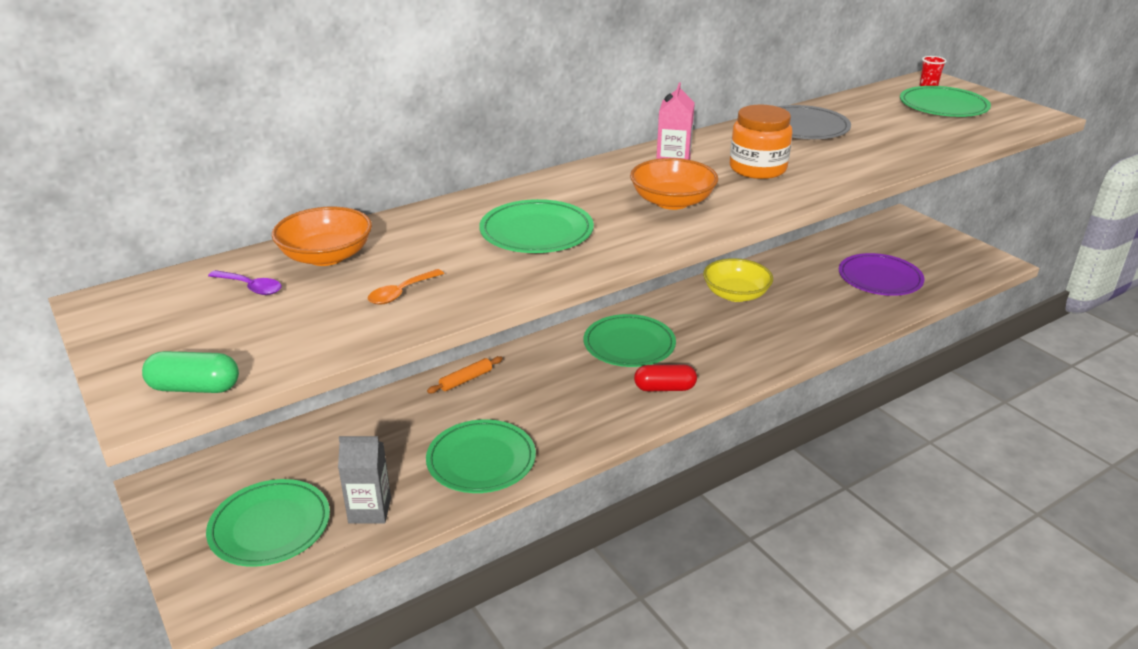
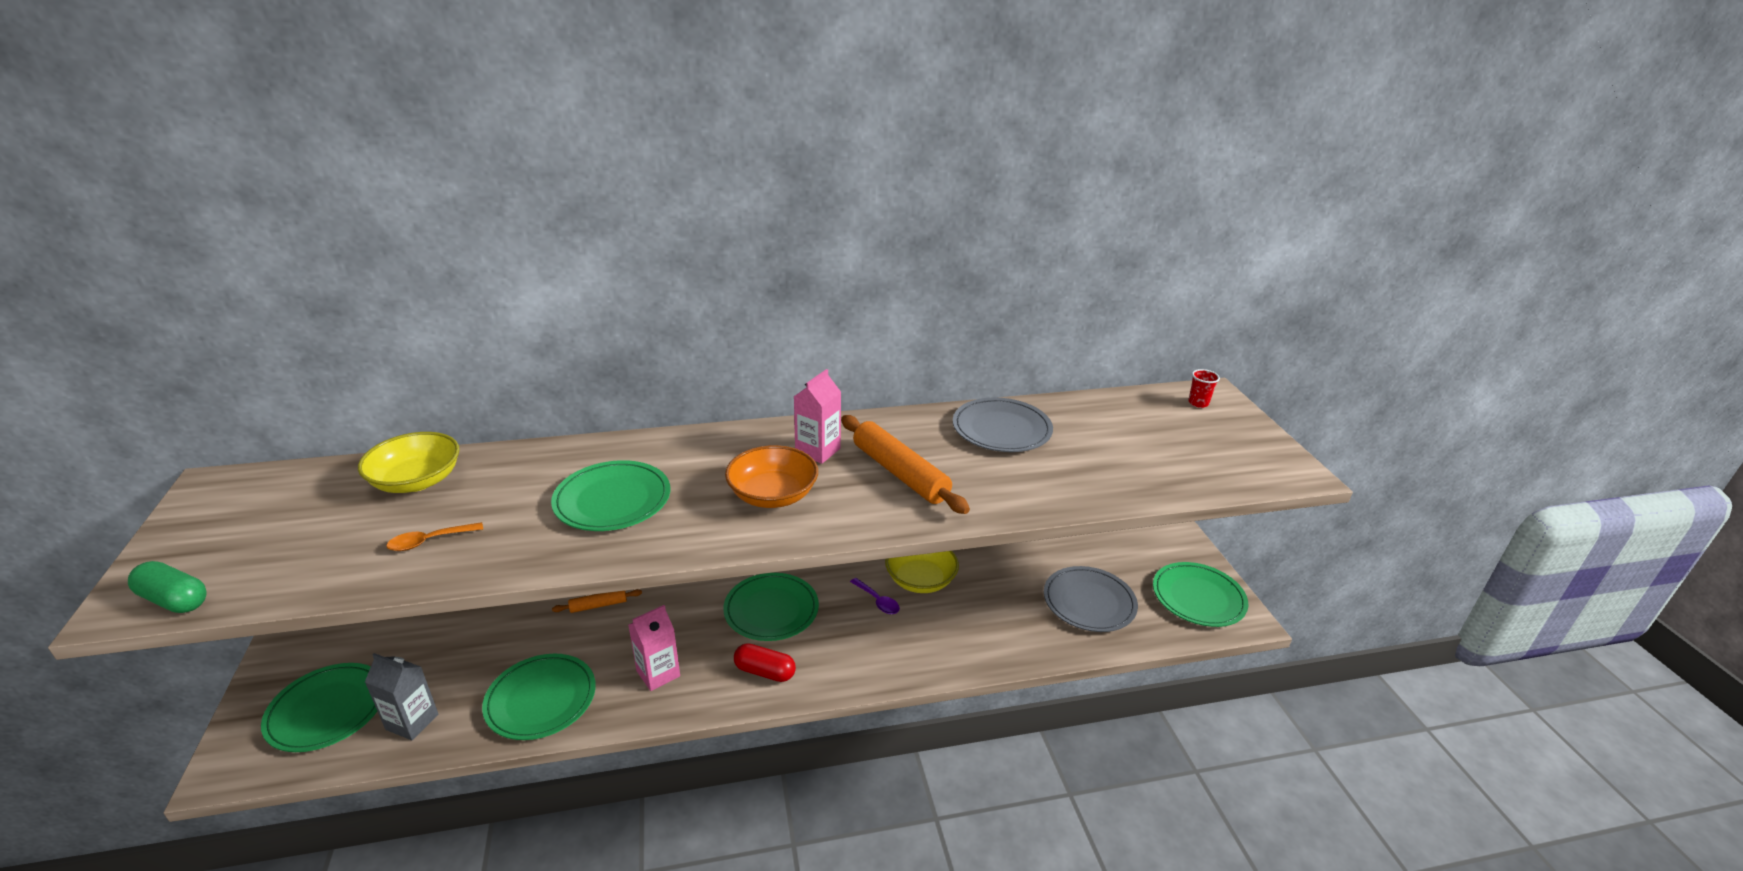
camera: 20 degrees right, 0 degrees up
purple spoon [208,270,282,295] -> purple spoon moved to [850,578,900,614]
orange bowl [272,207,372,266] -> yellow bowl [358,432,460,493]
orange jar [730,105,792,179] -> orange rolling pin [841,415,970,514]
purple plate [839,253,925,296] -> grey plate [1044,566,1138,632]
green plate [900,86,991,117] -> green plate moved to [1153,562,1248,627]
none -> pink carton [628,605,680,691]

